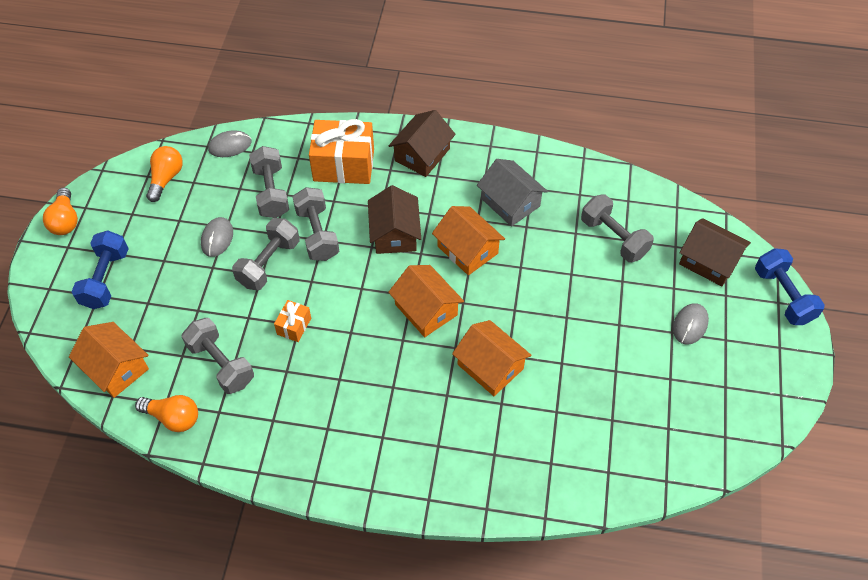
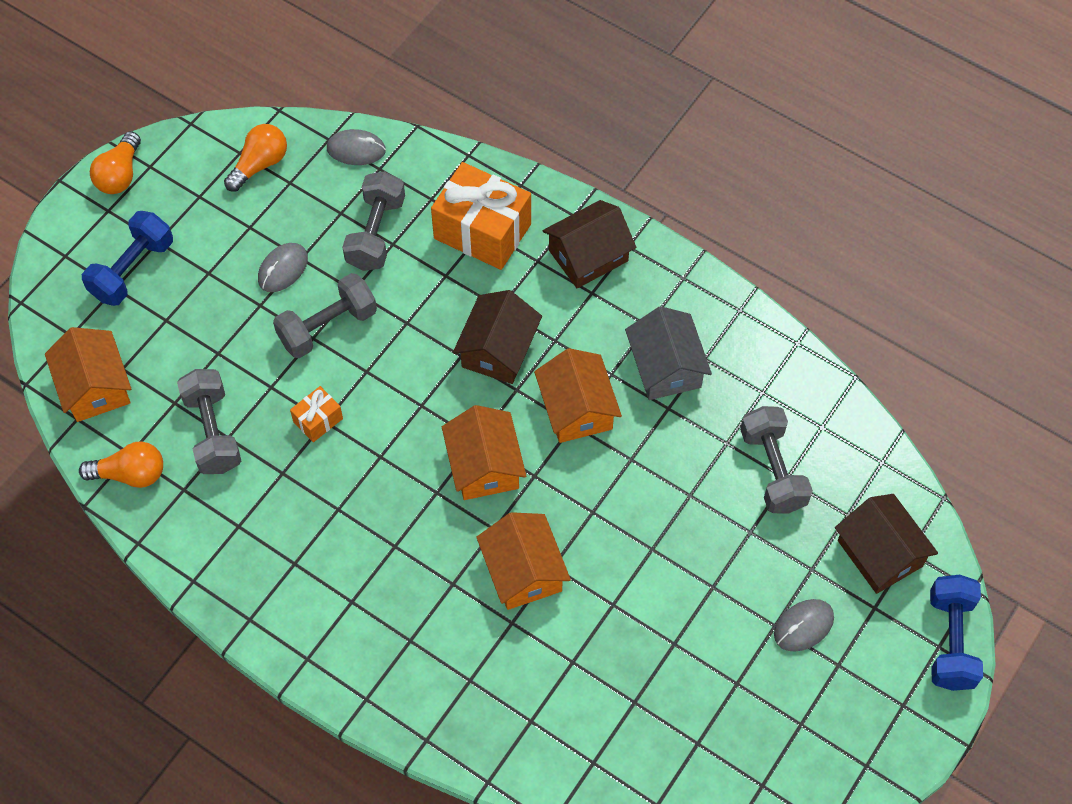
camera: 25 degrees right, 5 degrees up
orange light bulb [135,395,198,432] -> orange light bulb turned 45 degrees counterclockwise [79,441,163,488]
grey dumbbell [293,187,339,261] -> none

